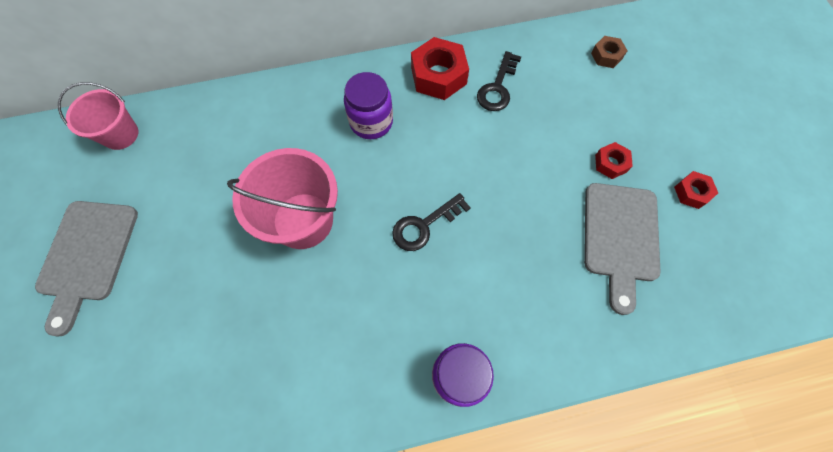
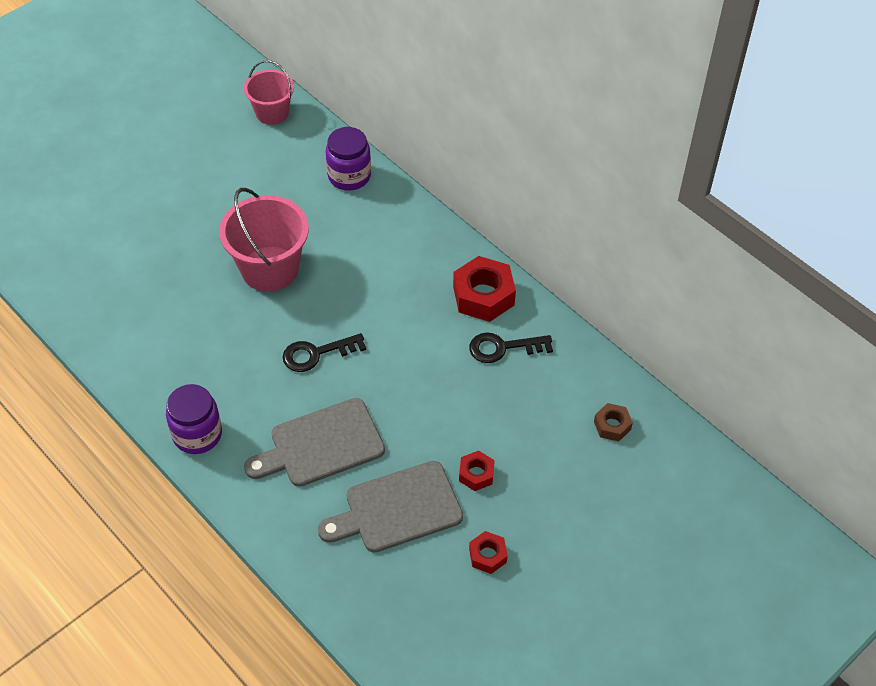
camera: 60 degrees right, 15 degrees down
grey cutting board [35,201,138,337] -> grey cutting board moved to [244,398,385,487]
purple jar [344,72,393,139] -> purple jar moved to [326,127,371,191]
black key [392,193,471,251] -> black key turned 45 degrees counterclockwise [283,333,366,372]

